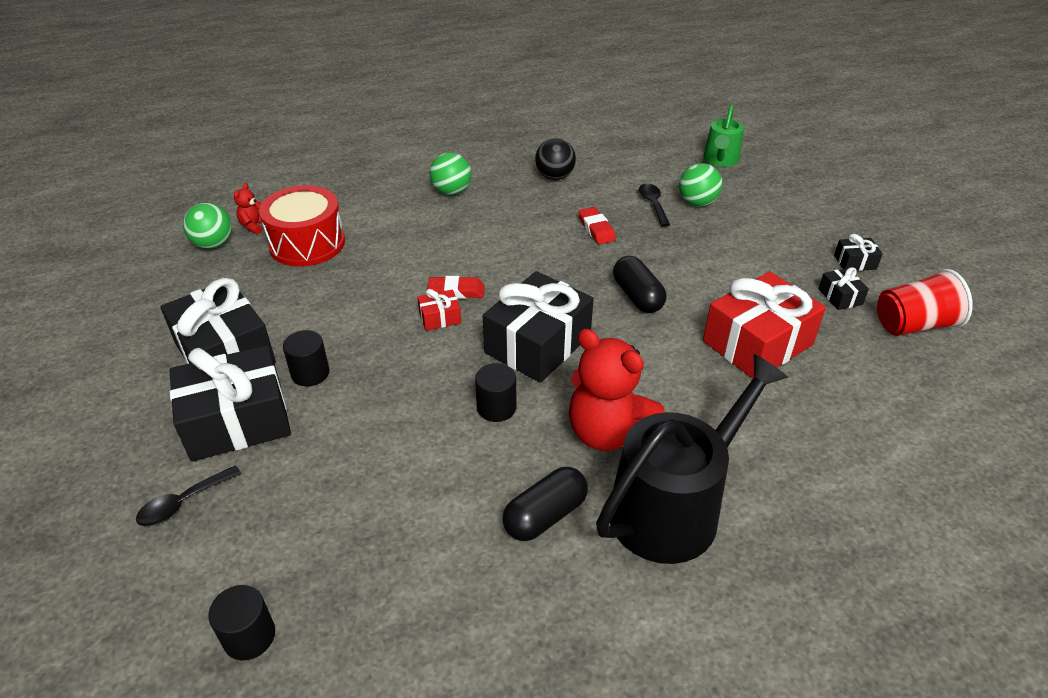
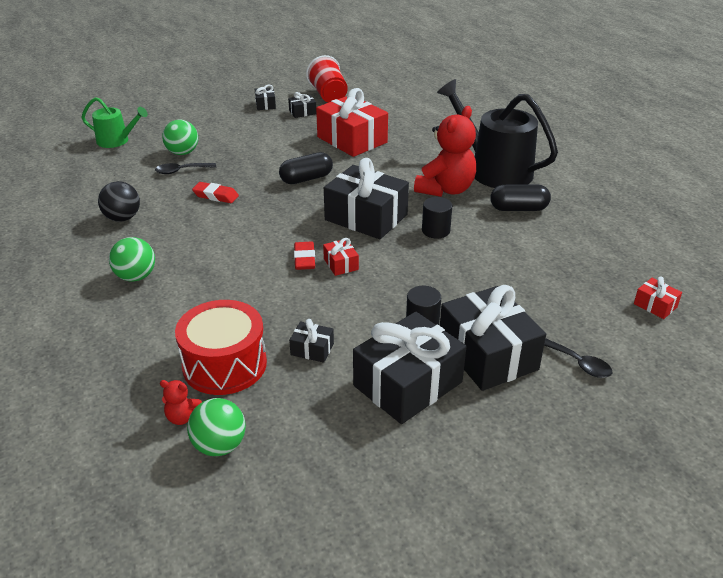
camera: 95 degrees left, 5 degrees down
black cylinder [208,585,275,660] -> red gift [634,277,682,319]
black capsule [502,467,588,541] -> black capsule turned 45 degrees counterclockwise [490,184,551,211]
red eraser [578,207,616,244] -> red eraser turned 45 degrees clockwise [192,182,239,203]
none -> black gift [289,319,334,363]

